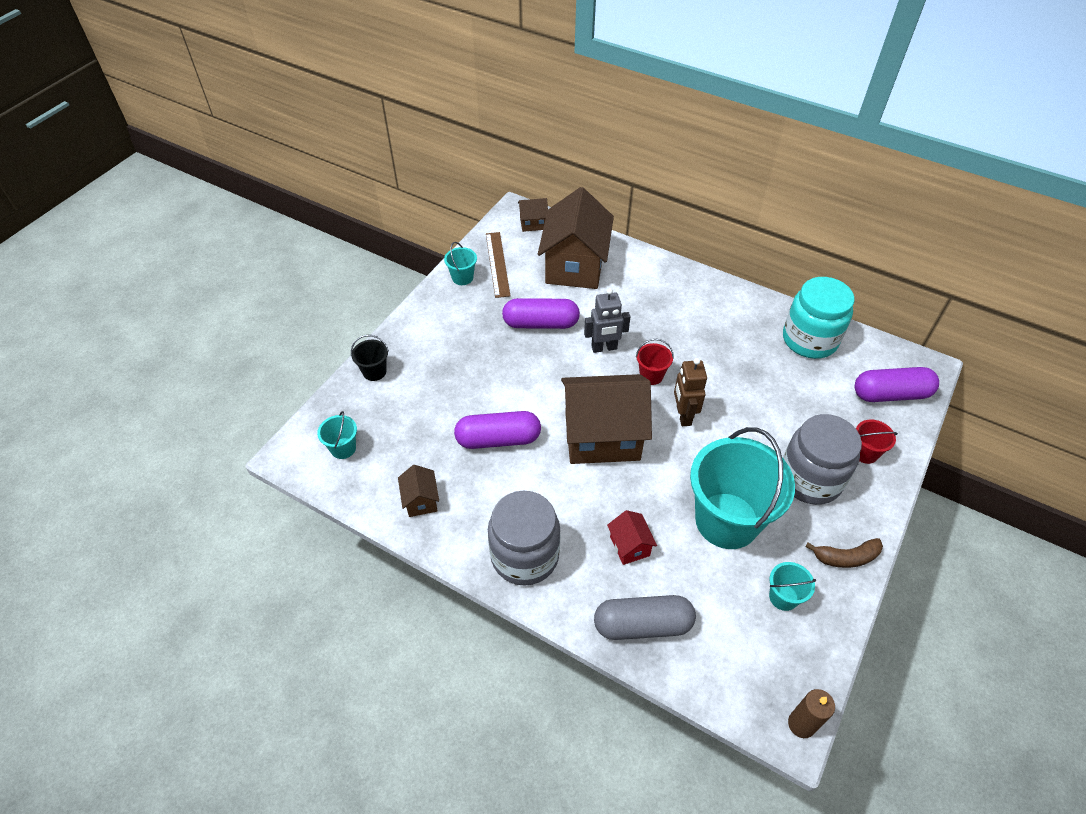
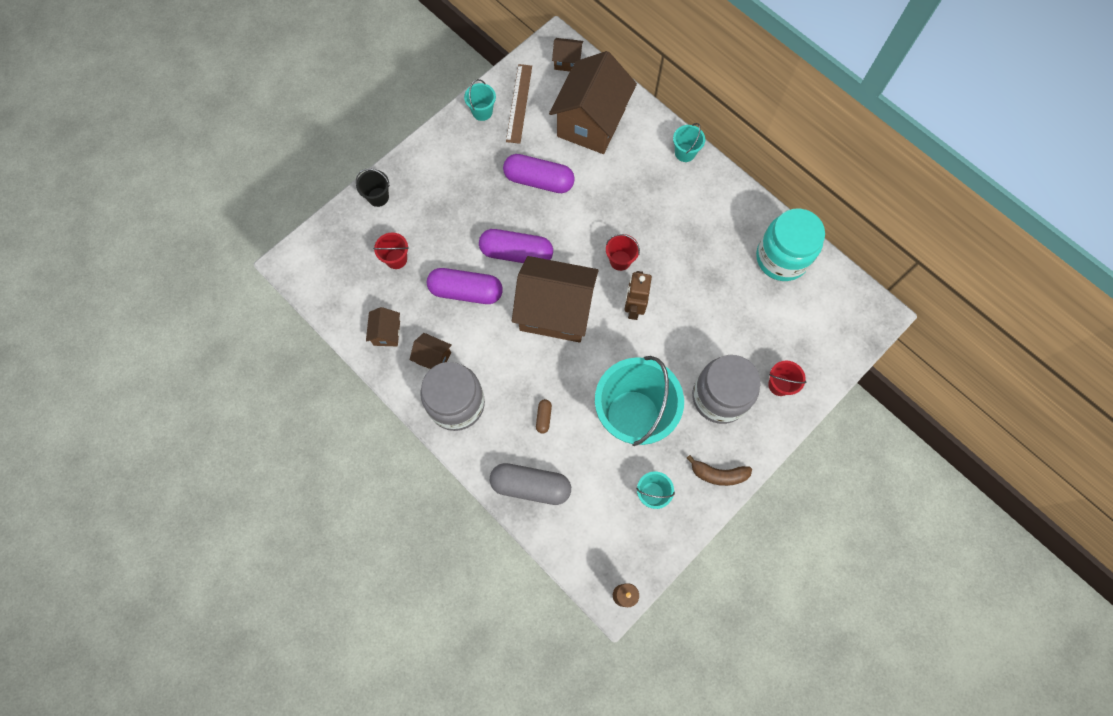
camera: 15 degrees right, 20 degrees up
turquoise bucket [317,411,357,459] -> turquoise bucket moved to [673,123,705,162]
grey robot [584,288,631,353] -> none
red house [607,510,657,565] -> brown capsule [536,399,552,434]
purple capsule [855,367,939,402] -> purple capsule moved to [479,229,553,263]
none -> red bucket [373,232,409,269]
none -> brown house [410,333,452,370]

